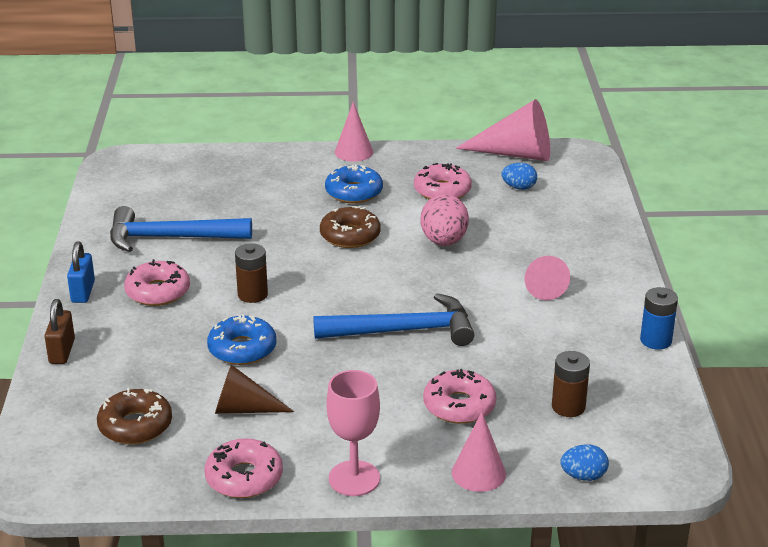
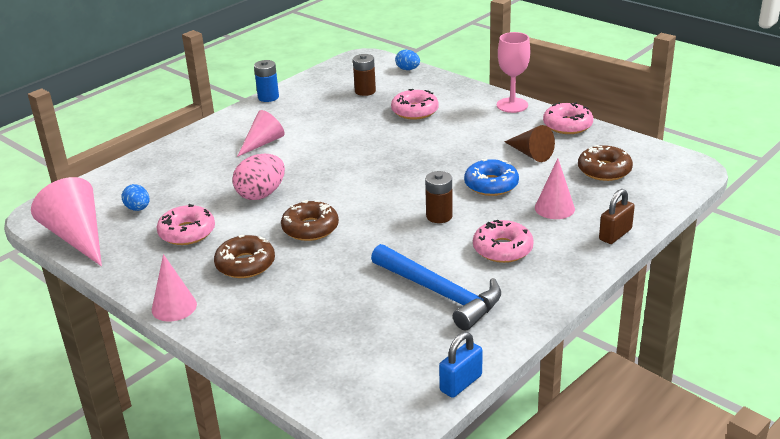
camera: 135 degrees left, 0 degrees up
blue padlock [67,241,95,303] -> blue padlock moved to [439,332,483,398]
blue hammer [313,293,474,346] -> none
blue donut [325,164,383,203] -> brown donut [214,235,275,278]
pink cone [452,412,506,492] -> pink cone moved to [535,159,575,219]

